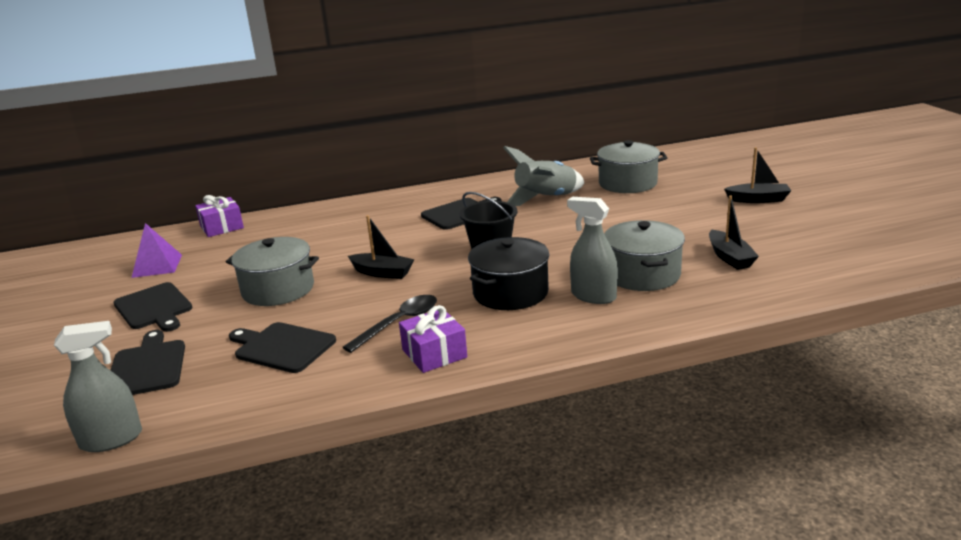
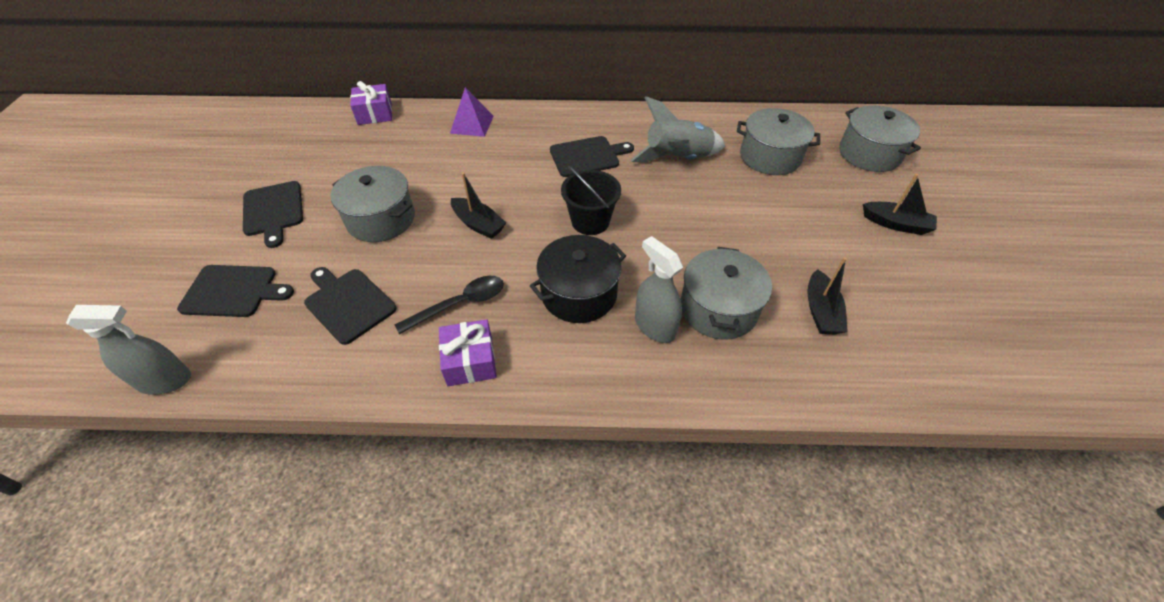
camera: 15 degrees right, 25 degrees up
black cutting board [111,330,185,395] -> black cutting board turned 90 degrees clockwise [177,265,294,317]
purple pyramid [131,223,182,278] -> purple pyramid moved to [450,87,494,137]
none -> grey pot [839,105,921,172]

